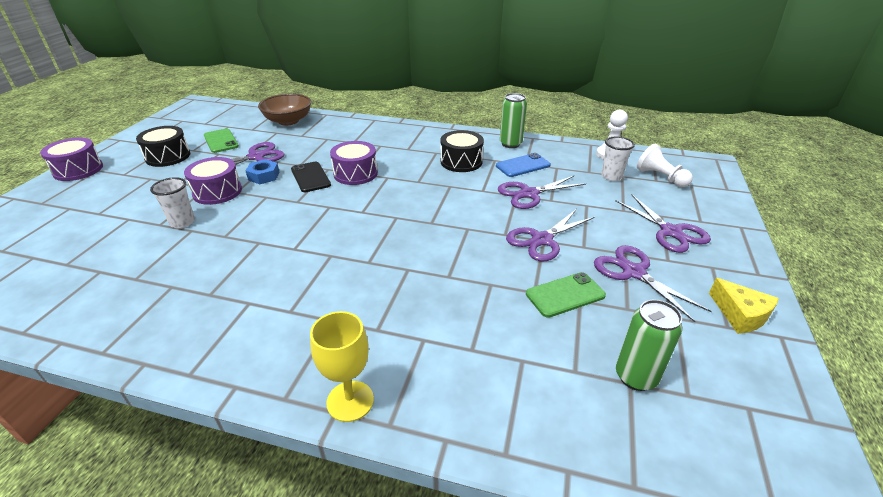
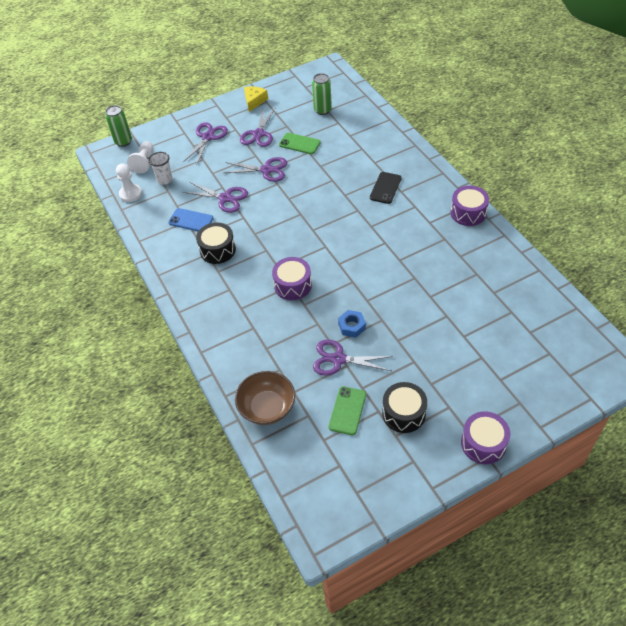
camera: 130 degrees left, 15 degrees up
white cup [150,177,195,228] -> none
purple drum [184,157,242,205] -> purple drum moved to [450,186,489,226]
black phone [291,162,331,192] -> black phone moved to [370,172,402,204]
yellow goblet [310,311,374,422] -> none
green can [500,93,527,148] -> green can moved to [105,105,132,147]

